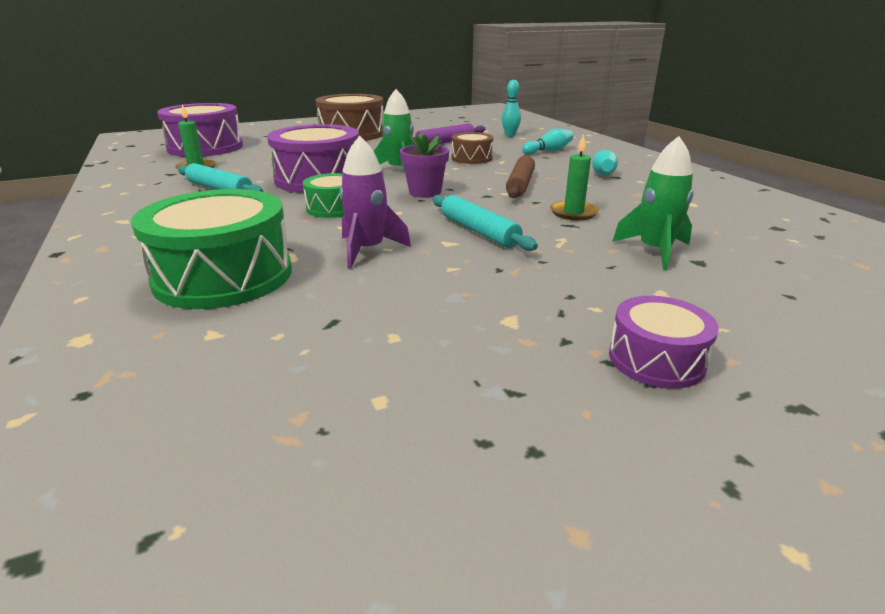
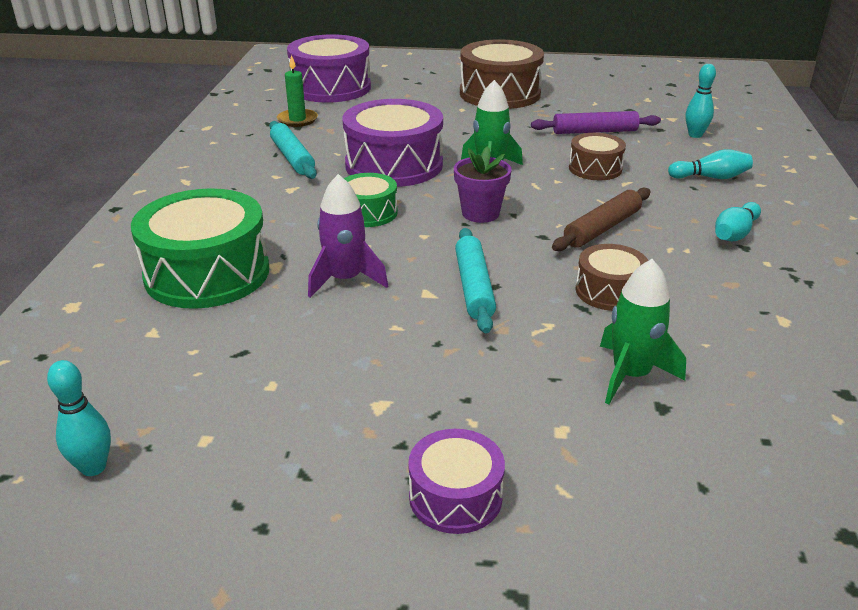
camera: 30 degrees right, 5 degrees up
green candle [550,134,599,220] -> brown drum [575,244,649,311]
none -> turquoise bowling pin [47,360,111,476]

